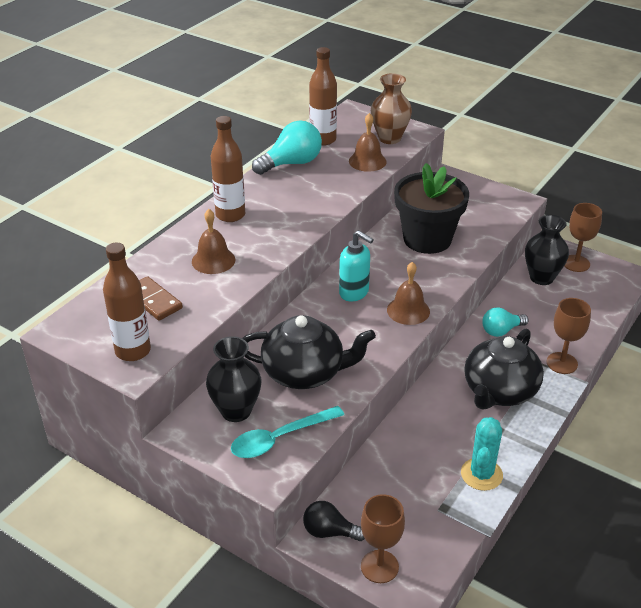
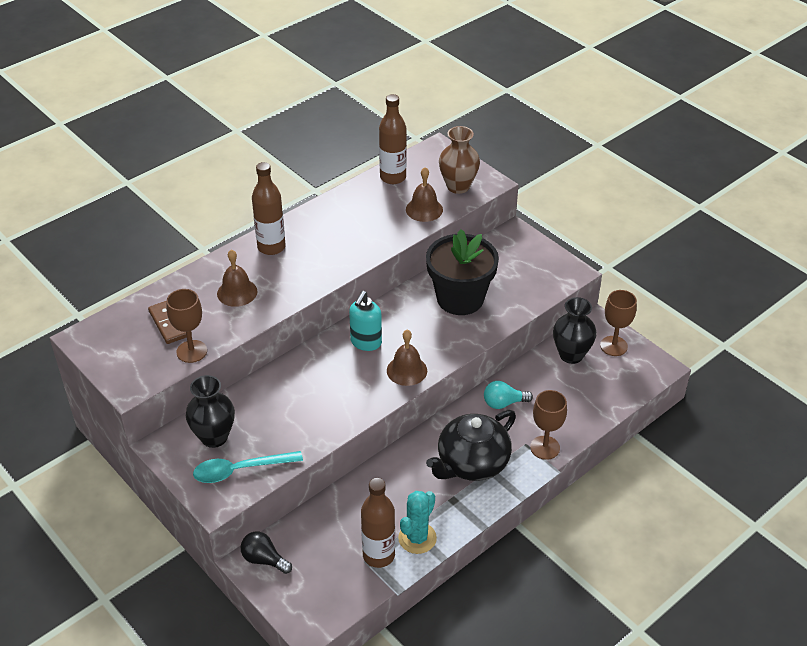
camera: 15 degrees right, 5 degrees up
brown bottle [103,243,151,361] -> brown bottle moved to [361,478,395,568]
black teapot [242,315,376,389] -> none
turquoise light bulb [252,121,322,175] -> none
turquoise soap dispenser [339,230,374,302] -> turquoise soap dispenser turned 60 degrees clockwise [349,291,382,351]
brown goblet [361,494,405,583] -> brown goblet moved to [167,289,207,363]

